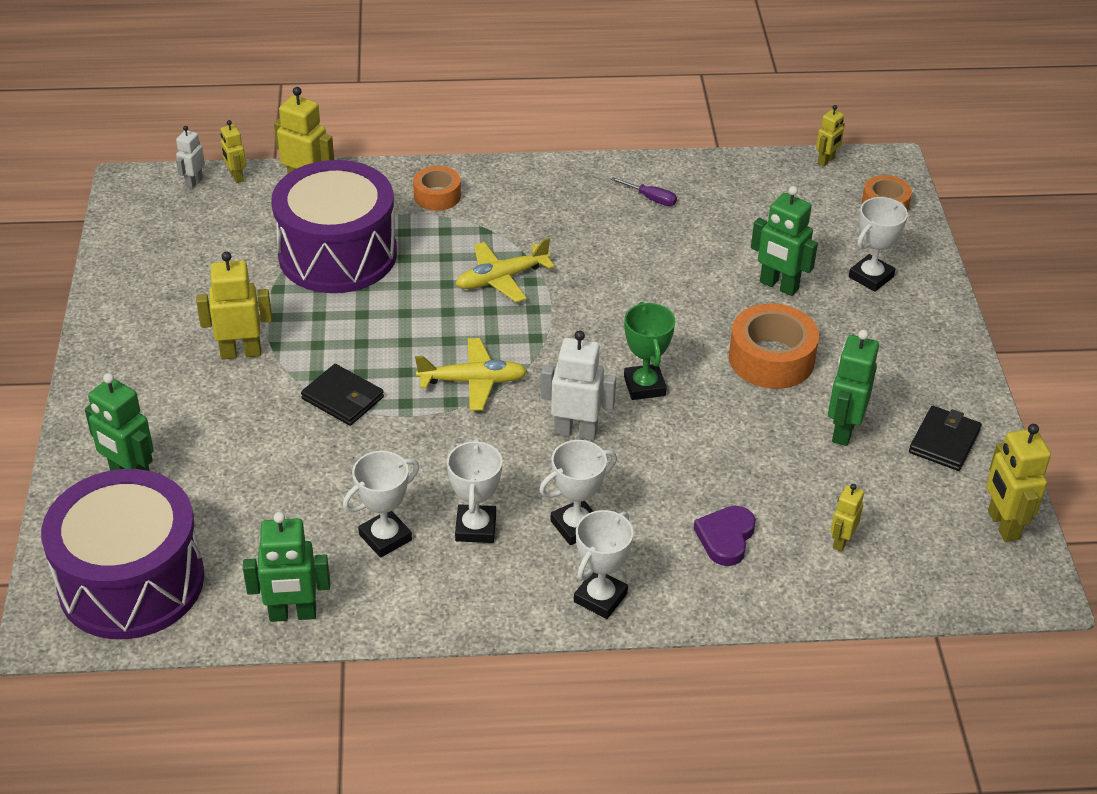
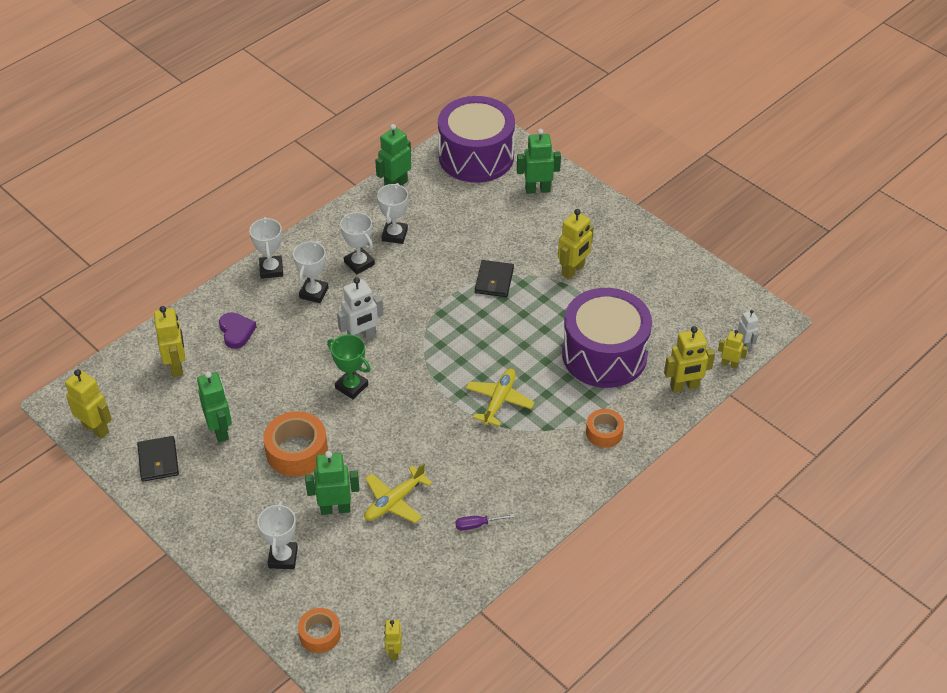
camera: 140 degrees right, 5 degrees up
black wallet [301,364,384,426] -> black wallet turned 75 degrees counterclockwise [475,260,514,297]
yellow plane [415,338,527,411] -> yellow plane moved to [364,463,432,523]
yellow robot [830,484,864,552] -> yellow robot [154,306,186,377], size x1.71

